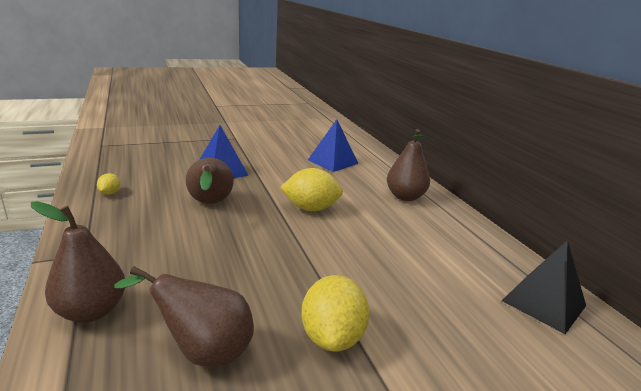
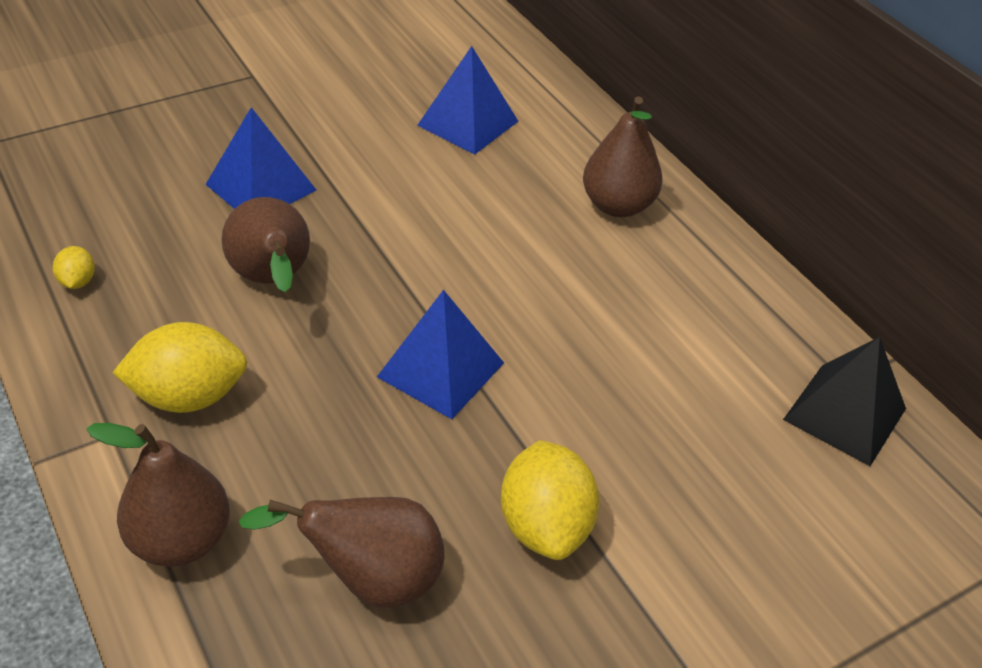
camera: 10 degrees left, 20 degrees up
yellow lemon [280,168,343,211] -> yellow lemon moved to [113,322,247,413]
none -> blue pyramid [377,290,504,419]

